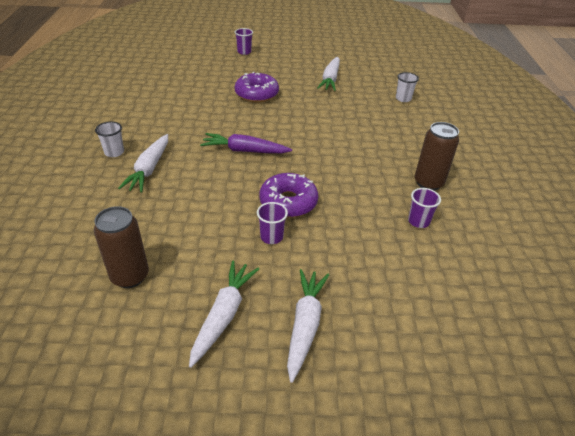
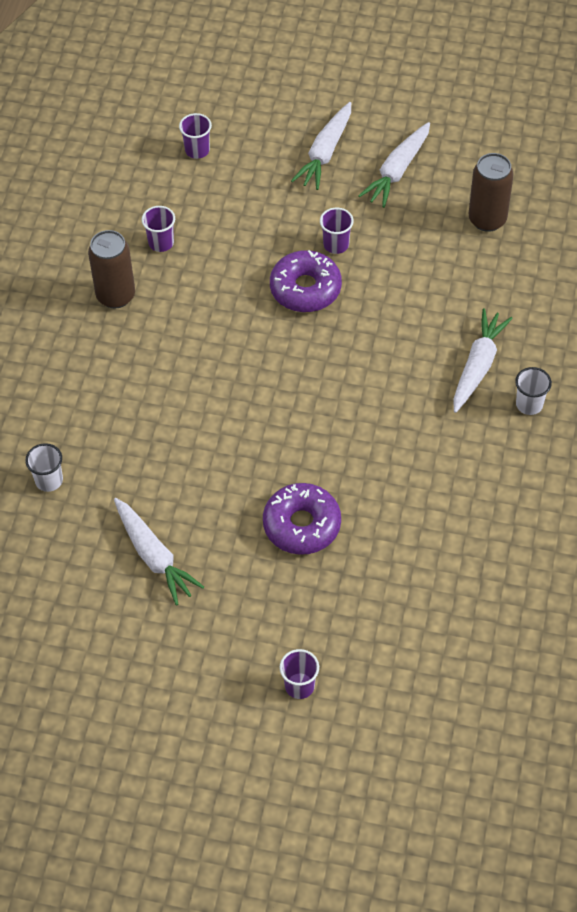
camera: 165 degrees left, 15 degrees up
purple carrot [200,133,292,153] -> none
white carrot [317,57,340,91] -> white carrot turned 120 degrees clockwise [114,498,204,606]
none -> purple cup [179,113,212,159]

